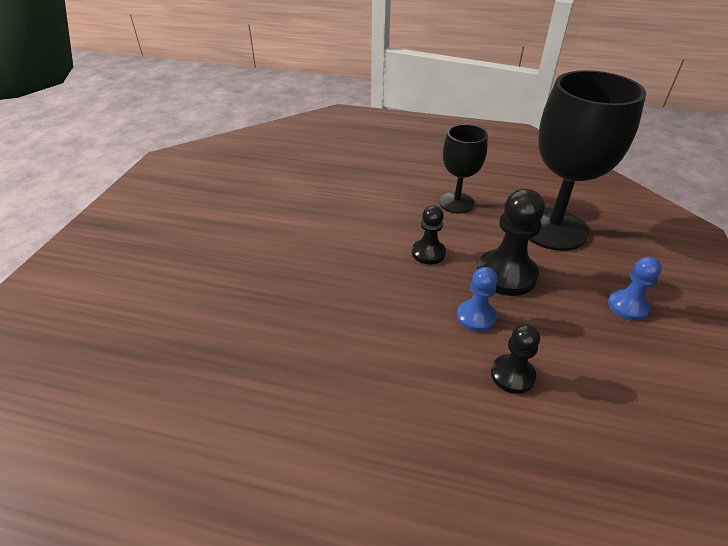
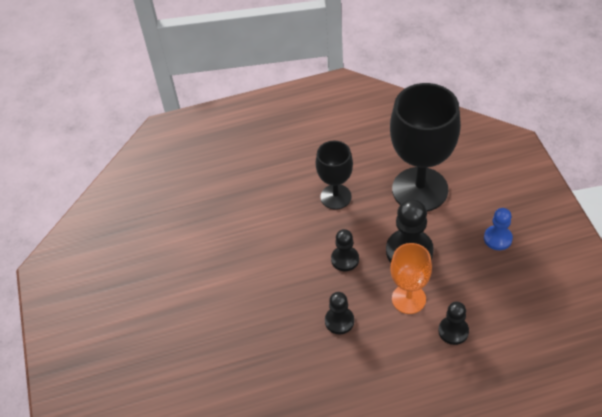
camera: 25 degrees left, 10 degrees up
blue pawn [457,267,498,332] -> orange goblet [390,243,432,314]
none -> black pawn [325,292,354,334]

